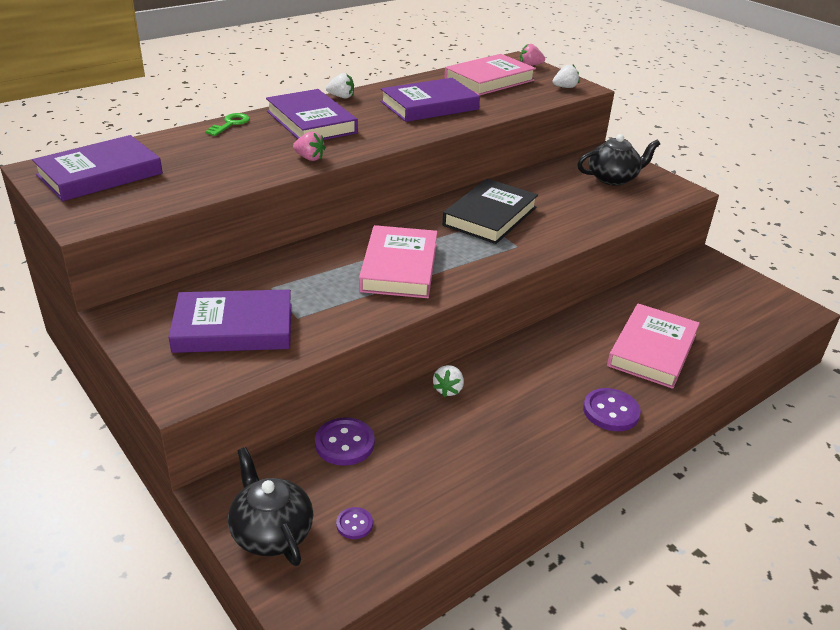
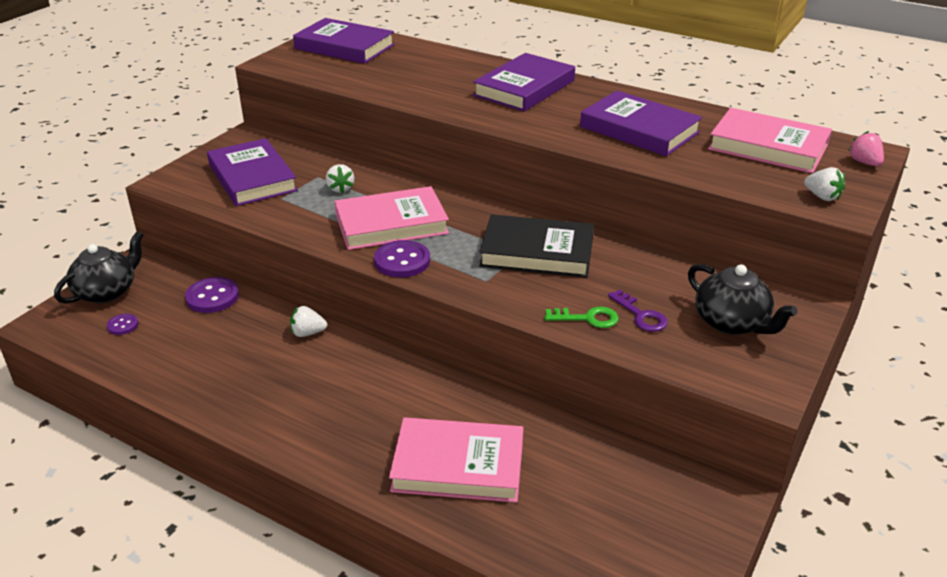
camera: 70 degrees right, 0 degrees up
green key [206,113,250,136] -> green key moved to [544,307,619,328]
pink strawberry [293,132,326,161] -> none
white strawberry [326,73,354,98] -> white strawberry moved to [326,164,354,193]
purple button [583,388,641,431] -> purple button moved to [374,240,430,277]
none -> purple key [608,289,668,332]

